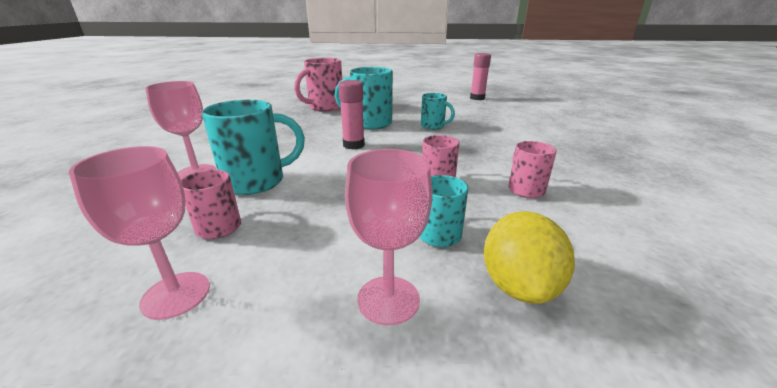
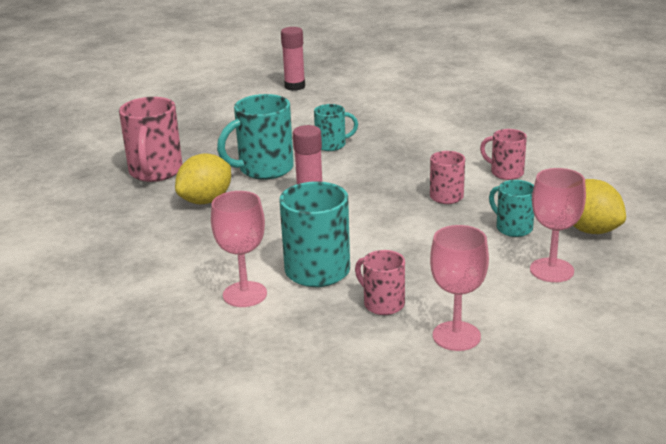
camera: 45 degrees left, 0 degrees up
none -> yellow lemon [175,154,231,204]

